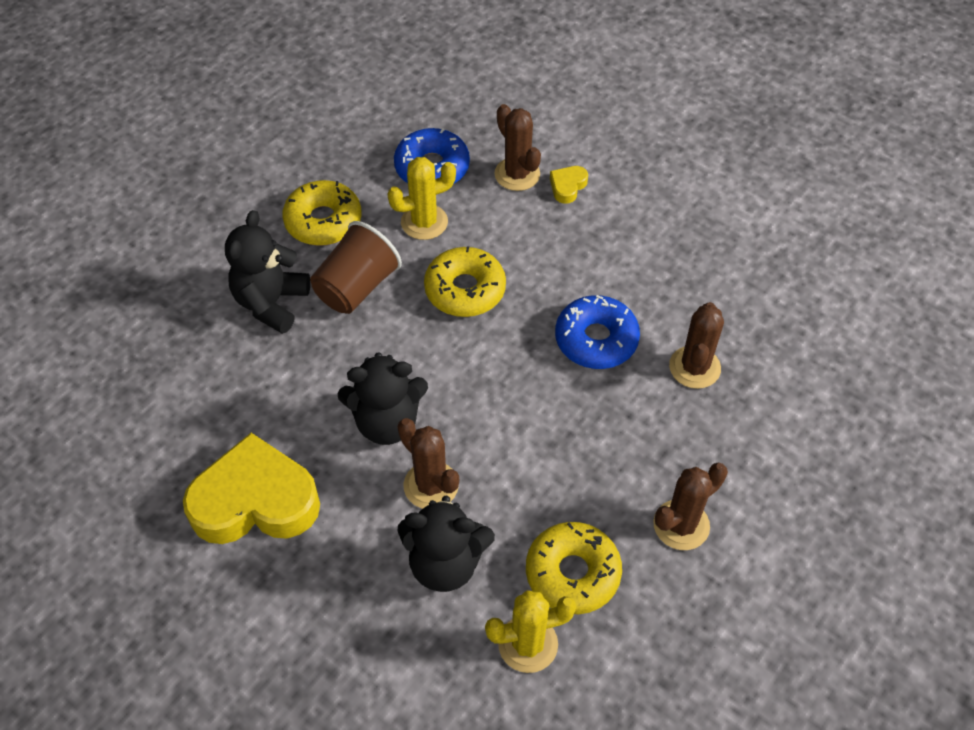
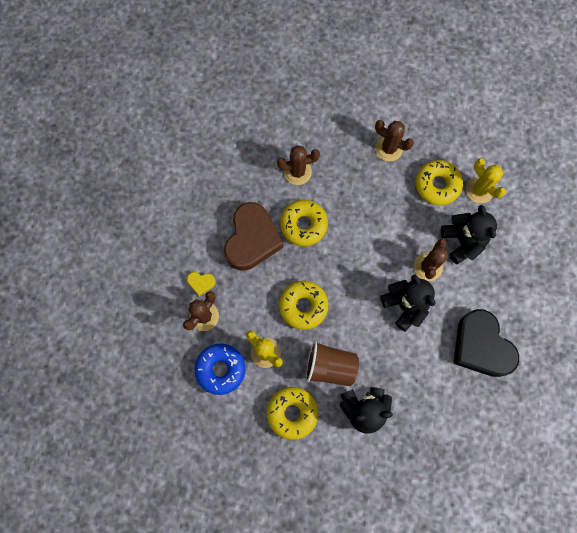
camera: 115 degrees left, 20 degrees up
yellow heart [183,433,320,544] -> black heart [453,309,519,377]
blue donut [555,295,640,369] -> yellow donut [280,200,328,246]
none -> brown heart [224,202,283,271]

